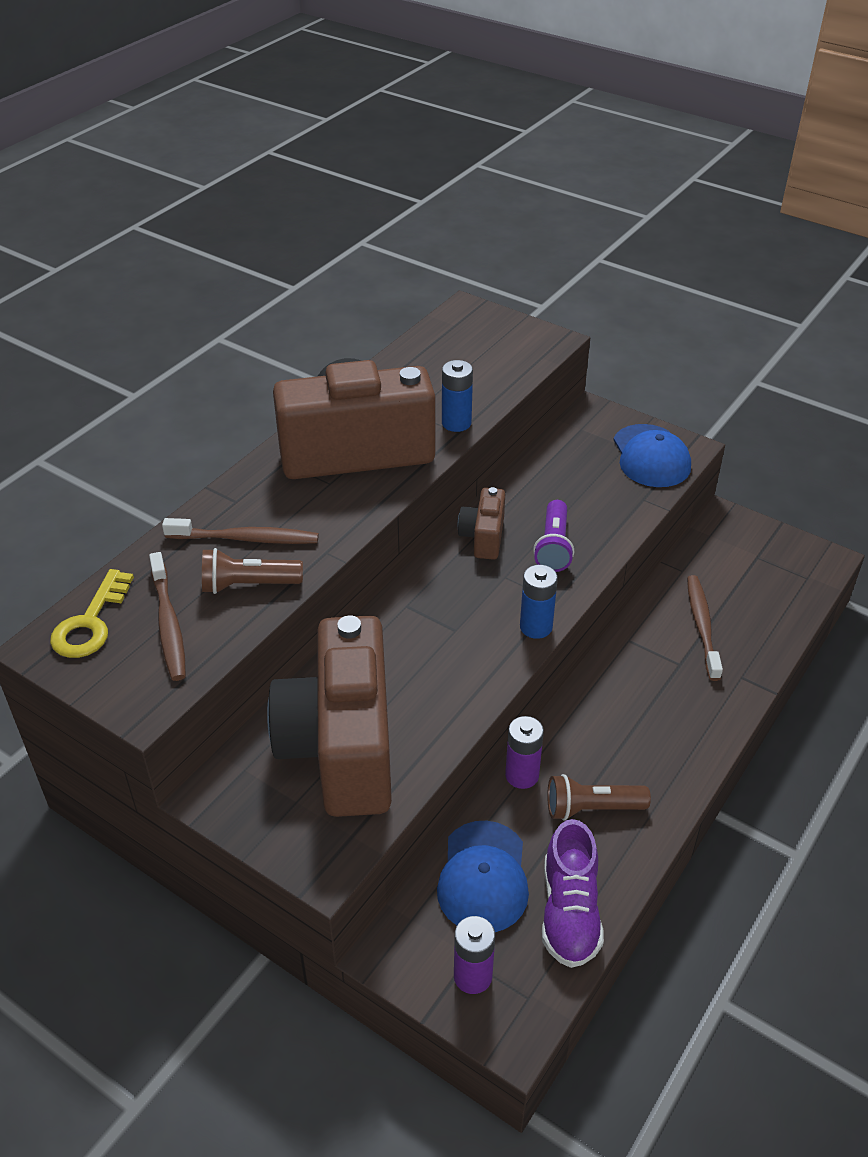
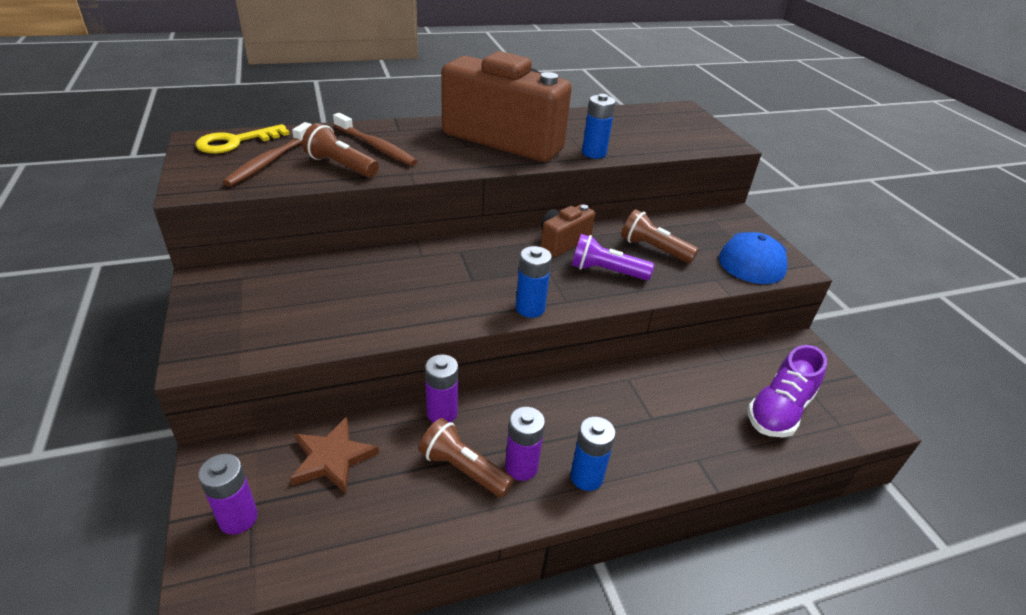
camera: 35 degrees right, 5 degrees down
brown camera [267,615,392,817] -> none
blue cap [437,821,529,932] -> brown star [290,417,379,494]
purple flashlight [533,500,574,572] -> purple flashlight turned 60 degrees clockwise [572,234,654,281]
purple shoe [542,819,604,968] -> purple shoe moved to [747,345,827,437]
brown toothbrush [687,575,723,681] -> none
none -> purple battery [505,407,545,481]
none -> blue battery [570,417,616,491]
none -> brown flashlight [621,209,699,263]

